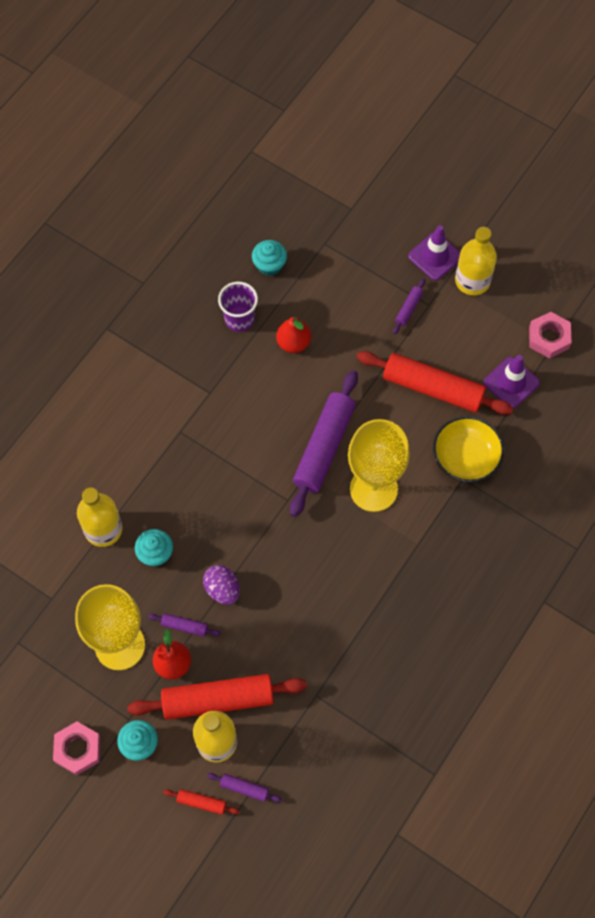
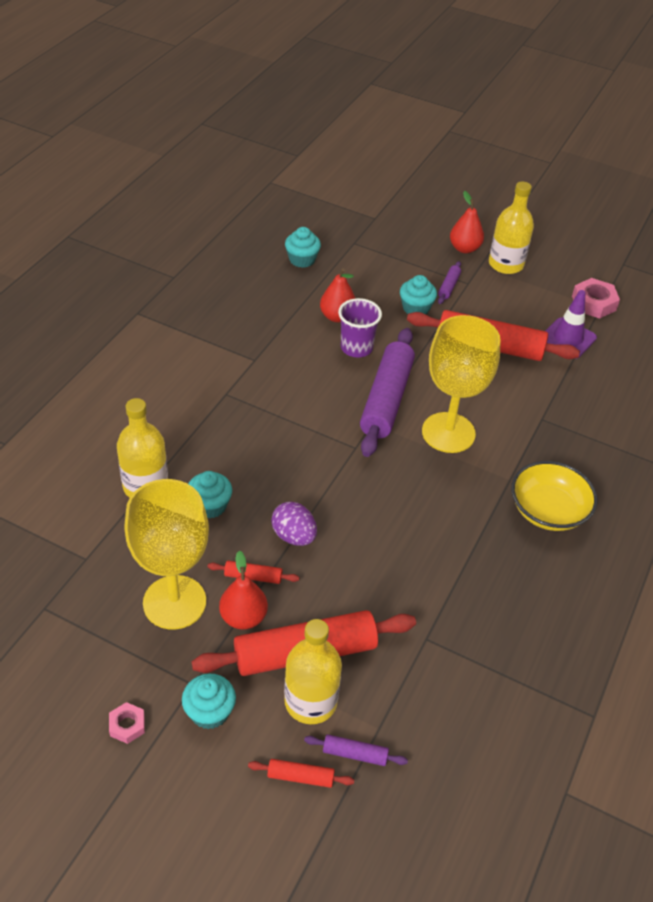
camera: 10 degrees left, 20 degrees down
pink nut [53,721,100,775] -> pink nut [109,702,145,744], size x0.58
purple rolling pin [148,613,221,637] -> red rolling pin [207,561,299,584]
purple cup [218,282,258,332] -> purple cup moved to [338,298,382,357]
purple traffic cone [408,225,460,280] -> red pear [450,191,484,253]
yellow bowl [433,416,504,482] -> yellow bowl moved to [511,461,598,531]
none -> turquoise cupcake [400,275,437,314]

